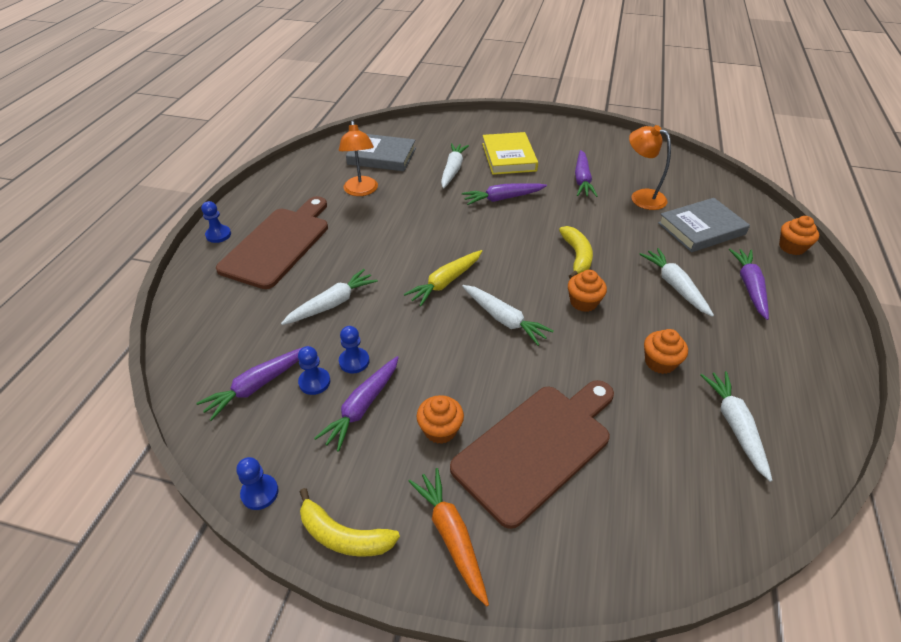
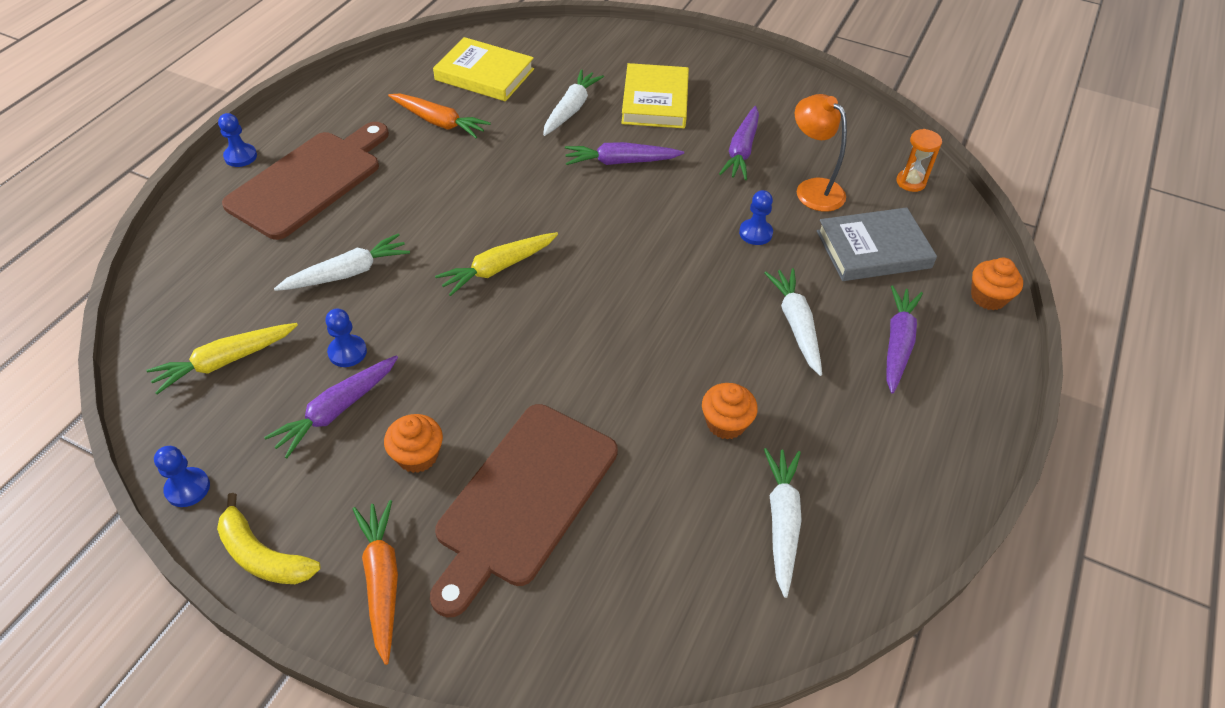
camera: 10 degrees right, 5 degrees up
purple carrot [196,347,303,421] -> yellow carrot [146,323,298,394]
blue pawn [298,346,330,395] -> blue pawn moved to [739,190,773,245]
orange lamp [339,120,378,196] -> orange carrot [388,94,491,138]
grey book [346,134,416,171] -> yellow book [433,37,534,101]
brown cutting board [450,380,614,529] -> brown cutting board turned 150 degrees clockwise [430,404,618,617]
white carrot [462,285,554,346] -> none
yellow banana [559,226,593,279] -> none
orange cupcake [568,270,607,312] -> none
none -> orange hourglass [896,129,942,192]

